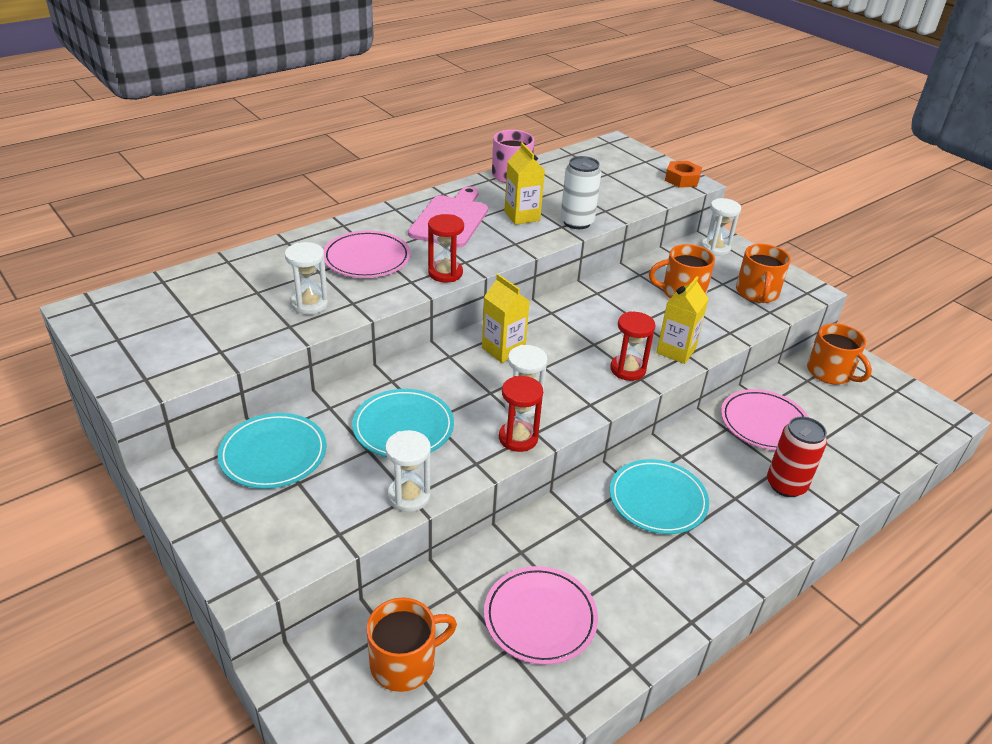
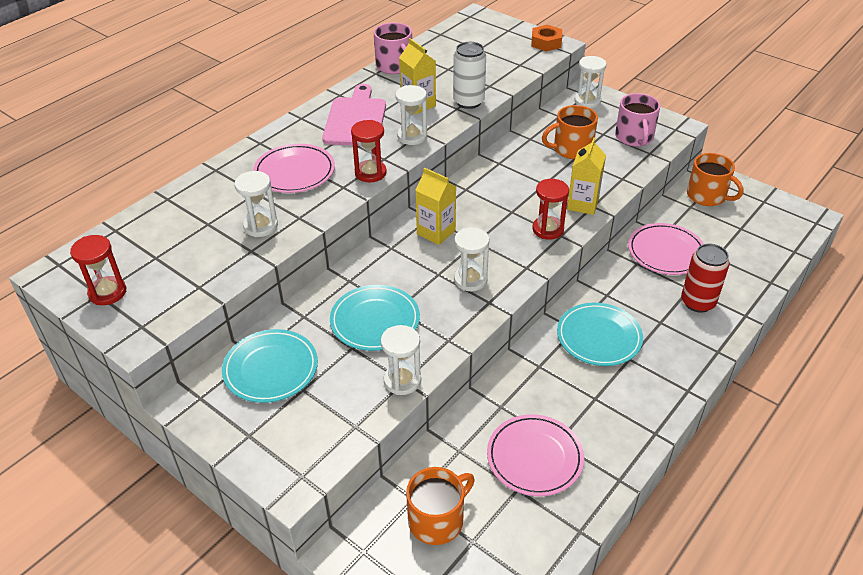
camera: 10 degrees left, 5 degrees up
red hourglass [499,376,543,452] -> red hourglass moved to [70,235,126,305]
orange mug [736,244,791,303] -> pink mug [615,93,661,147]
none -> white hourglass [395,85,427,145]

